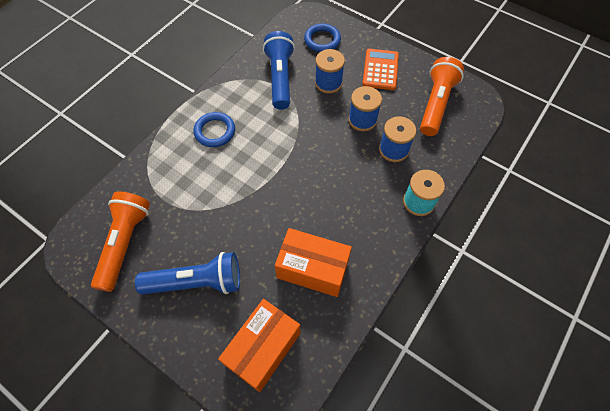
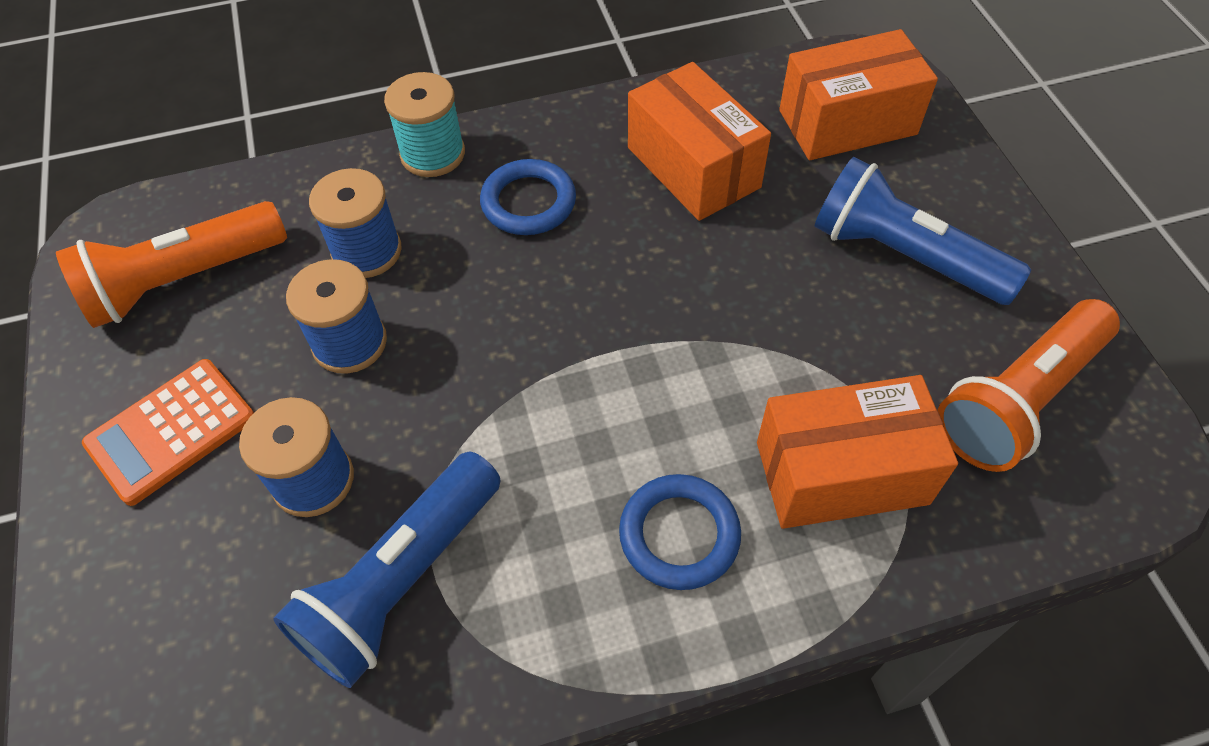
camera: 140 degrees left, 5 degrees down
blue ring [304,24,341,52] -> blue ring moved to [480,159,576,235]
none -> orange box [757,375,958,529]

